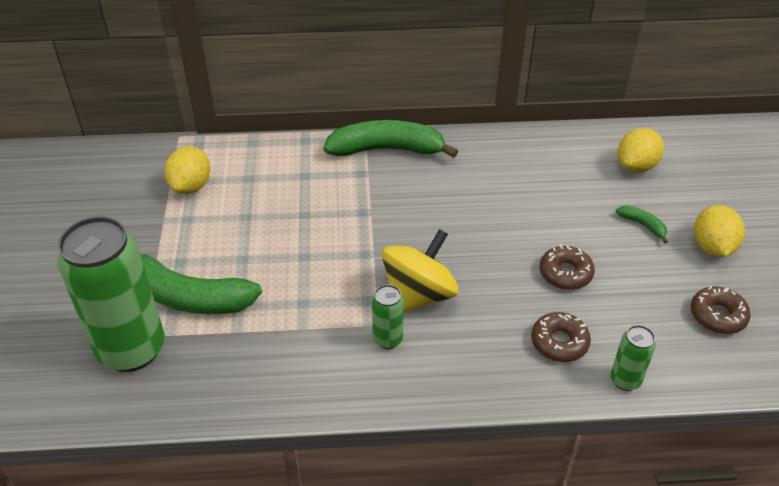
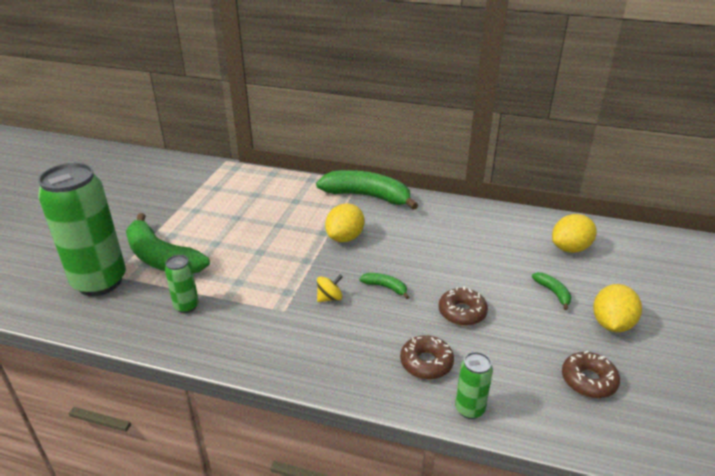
camera: 20 degrees right, 10 degrees down
yellow lemon [164,146,210,194] -> yellow lemon moved to [325,203,365,242]
green can [372,284,404,349] -> green can moved to [165,255,199,313]
yellow spinning top [382,229,459,313] -> yellow spinning top [317,275,342,302], size x0.44
none -> green banana [359,273,409,299]

